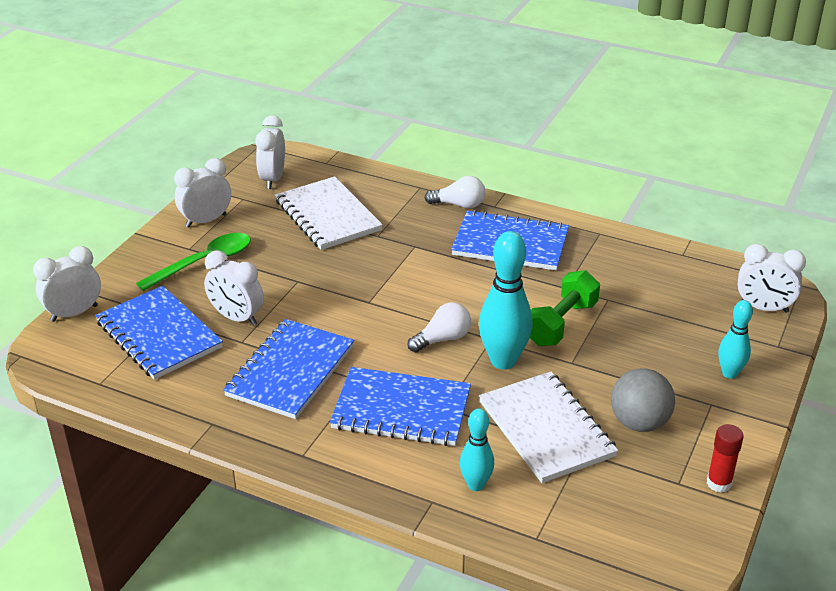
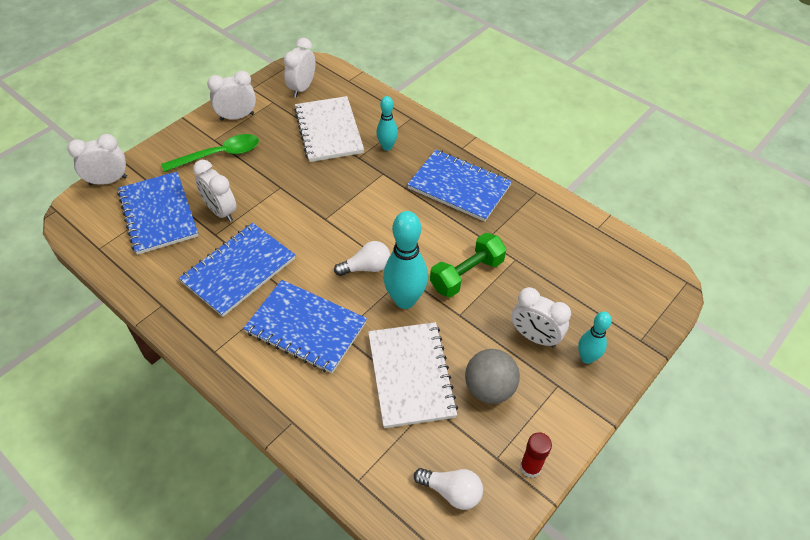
camera: 15 degrees right, 15 degrees up
white light bulb [424,176,485,208] -> white light bulb moved to [414,468,483,510]
turquoise bowling pin [460,408,494,491] -> turquoise bowling pin moved to [376,96,398,151]
white clock [738,244,806,313] -> white clock moved to [511,287,571,347]

